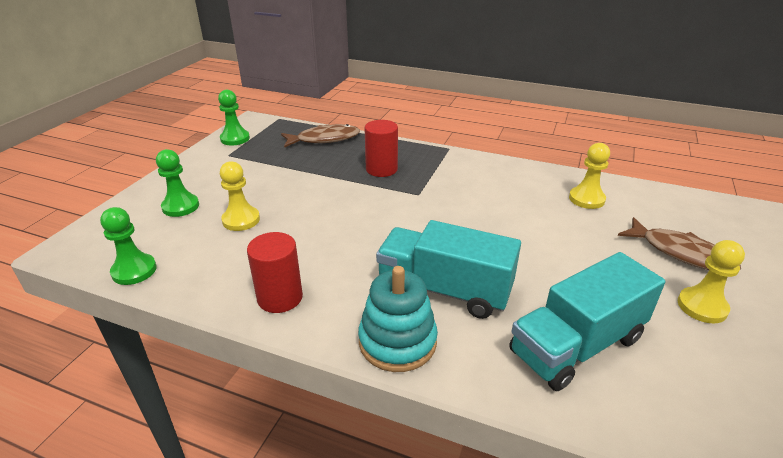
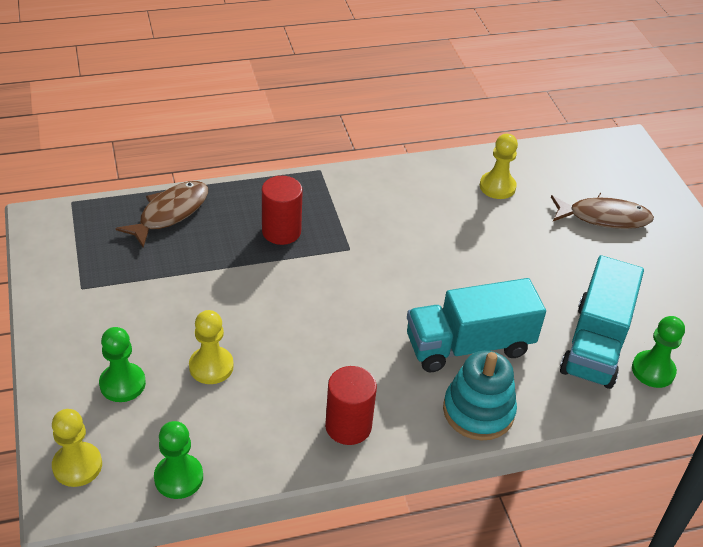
camera: 40 degrees left, 10 degrees up
green pawn [218,90,250,145] -> green pawn moved to [632,316,685,388]
yellow pawn [678,240,745,323] -> yellow pawn moved to [52,409,102,487]

